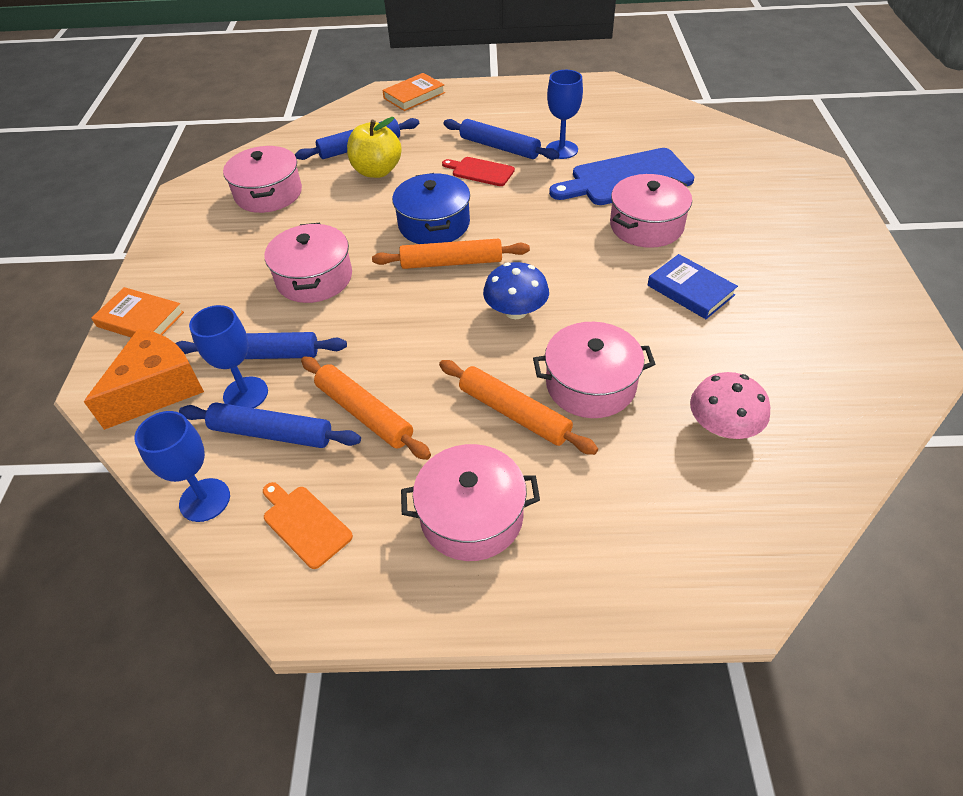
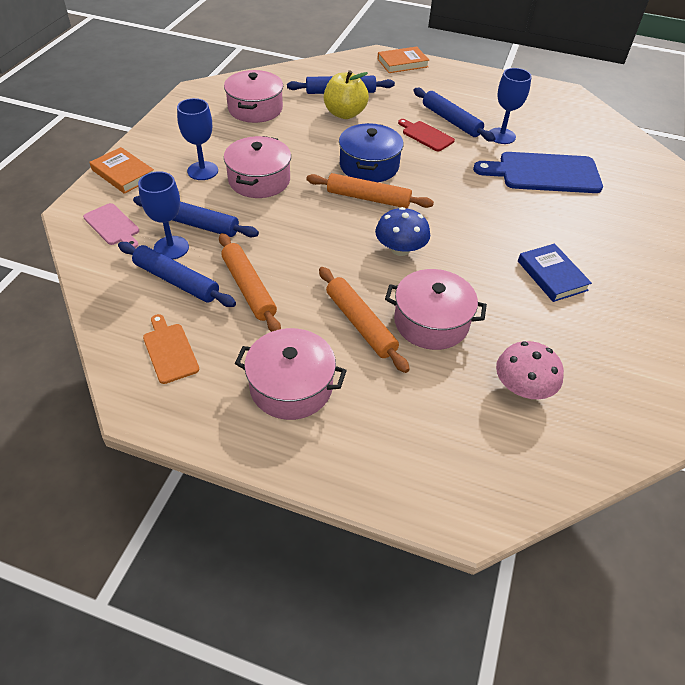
camera: 15 degrees right, 0 degrees up
orange cheese [84,328,204,430] -> pink cutting board [83,203,139,248]
blue goblet [134,411,230,522] -> blue goblet moved to [177,98,218,180]
pink pot [610,174,692,248] -> none

